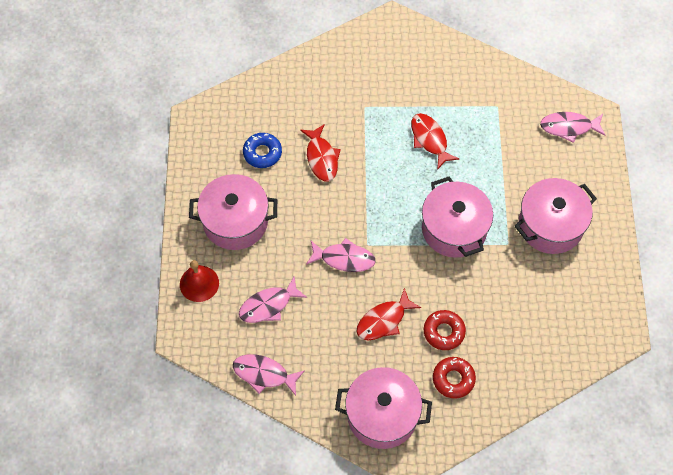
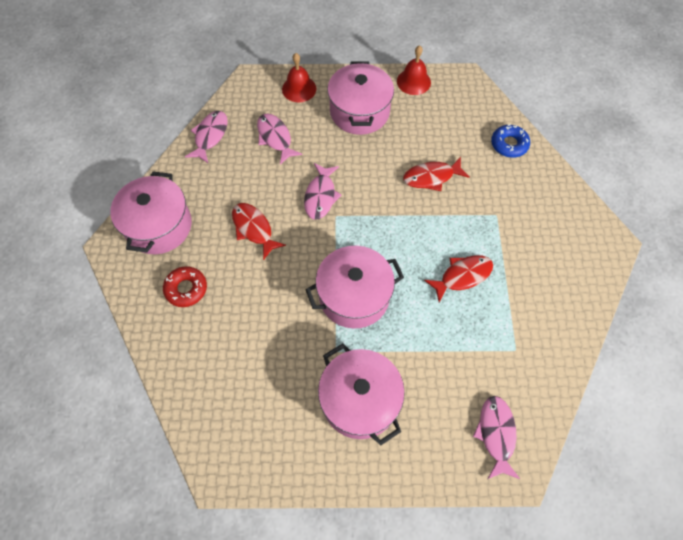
camera: 90 degrees right, 0 degrees up
blue donut [243,133,282,168] -> blue donut moved to [491,124,530,158]
red donut [424,310,466,350] -> none
none -> red bell [397,45,431,95]

